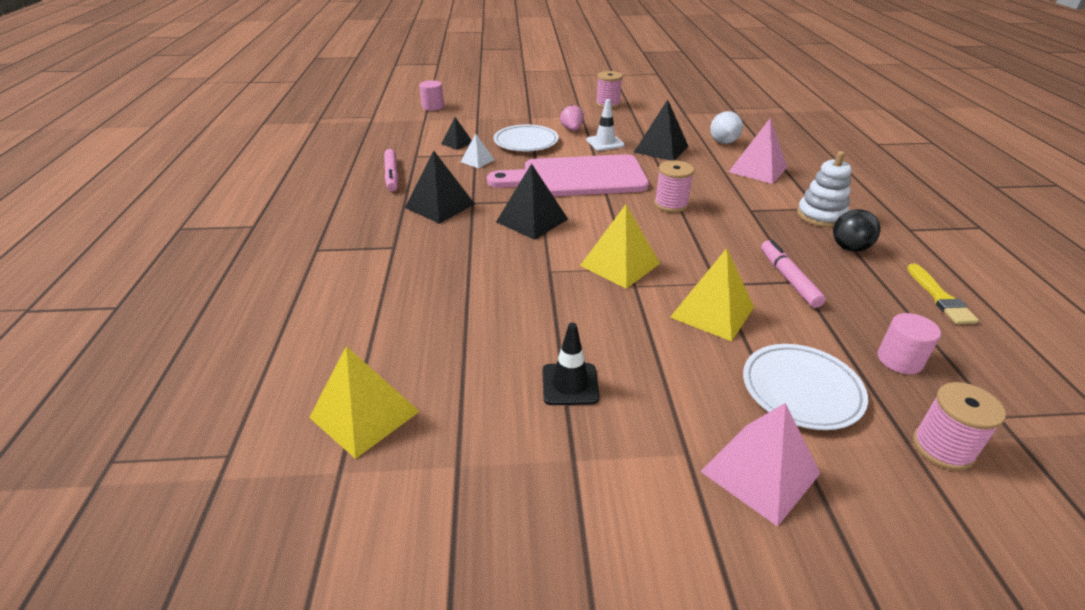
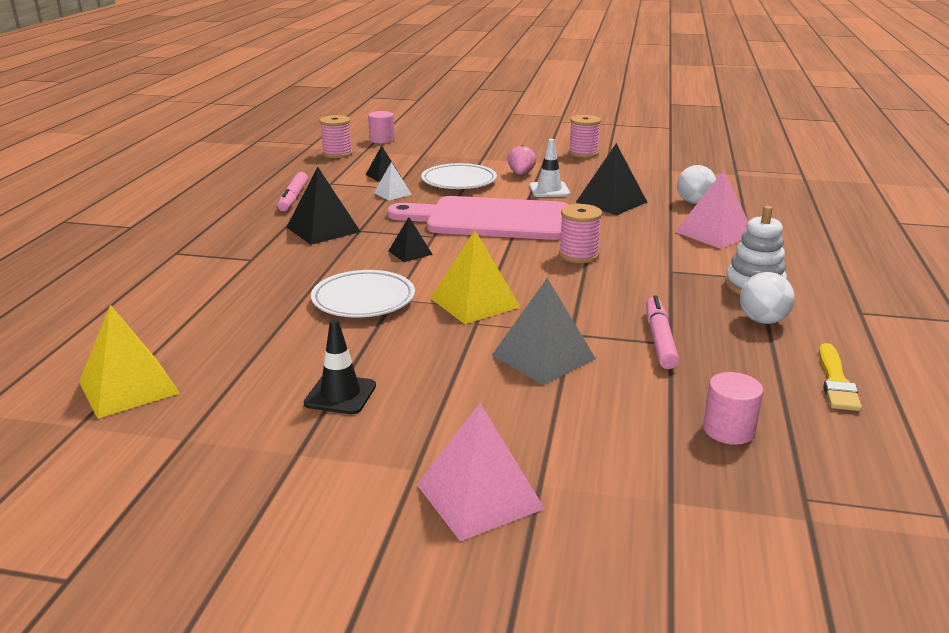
camera: 15 degrees right, 10 degrees down
black pyramid [496,163,568,240] -> black pyramid [388,217,433,262], size x0.56
yellow pyramid [670,248,754,341] -> grey pyramid [492,278,596,385]
white plate [743,344,868,430] -> white plate moved to [311,270,415,317]
black ball [833,209,880,252] -> white ball [740,272,795,324]
pink spool [913,382,1006,471] -> pink spool moved to [320,115,352,158]

